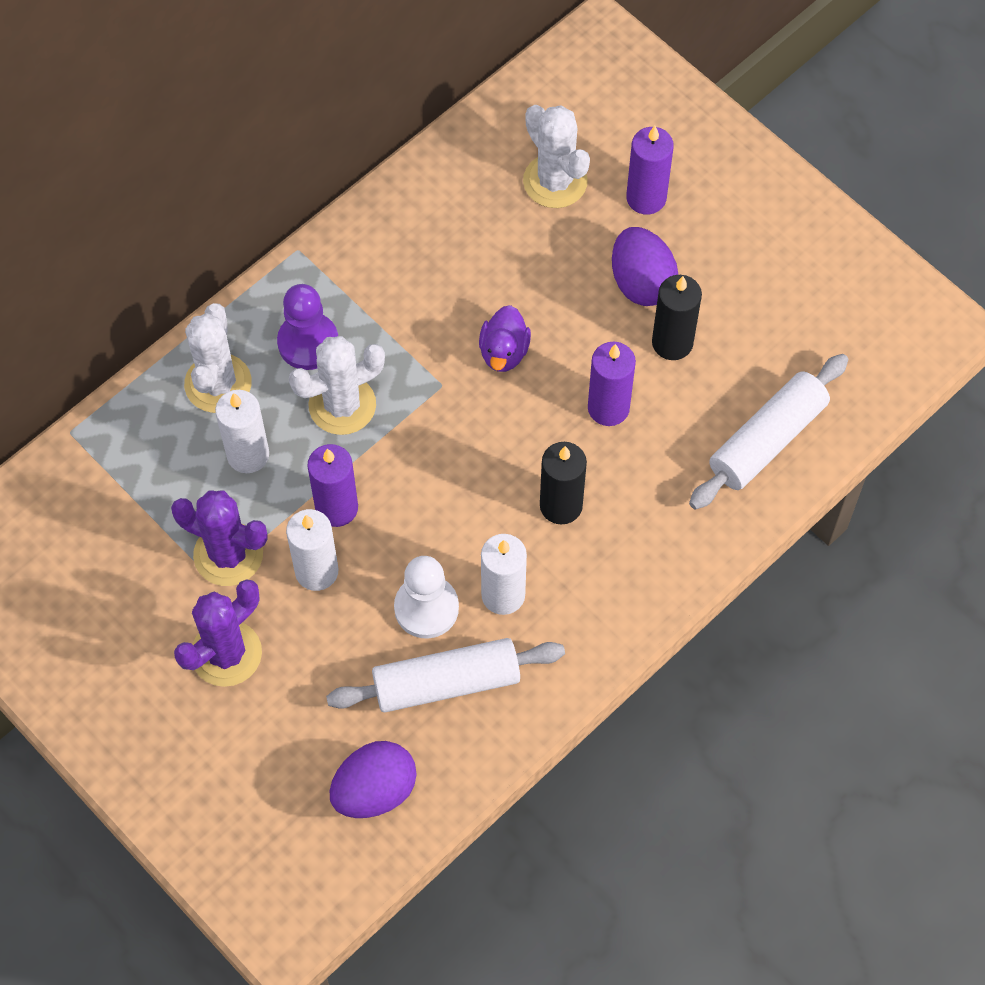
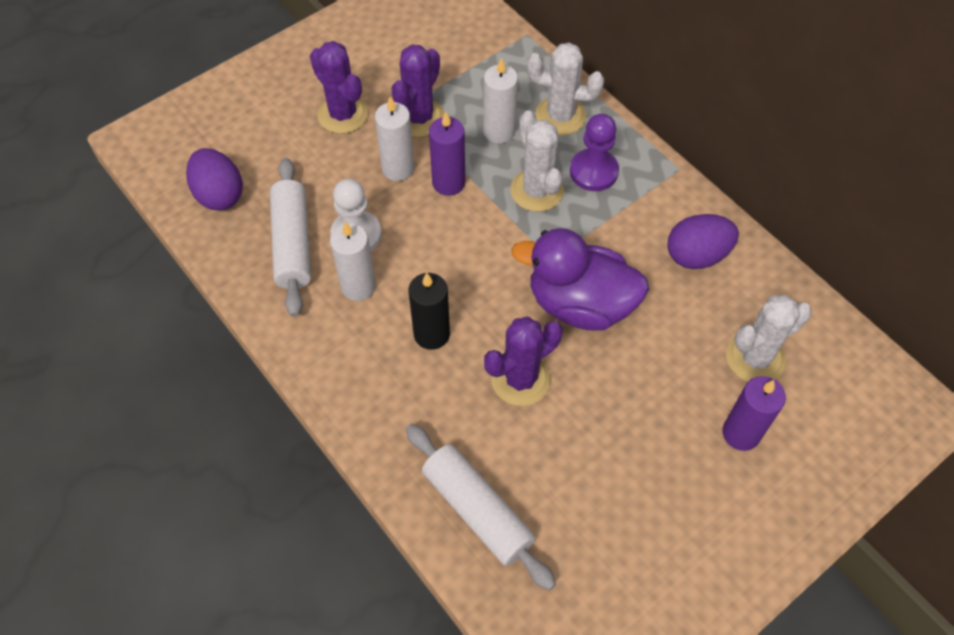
camera: 95 degrees right, 5 degrees down
purple duck [479,305,531,372] -> purple duck [511,228,649,331], size x1.98
purple candle [588,342,636,426] -> purple cactus [484,317,563,406]
purple egg [612,227,678,306] -> purple egg moved to [667,214,739,269]
black candle [652,275,702,360] -> none

